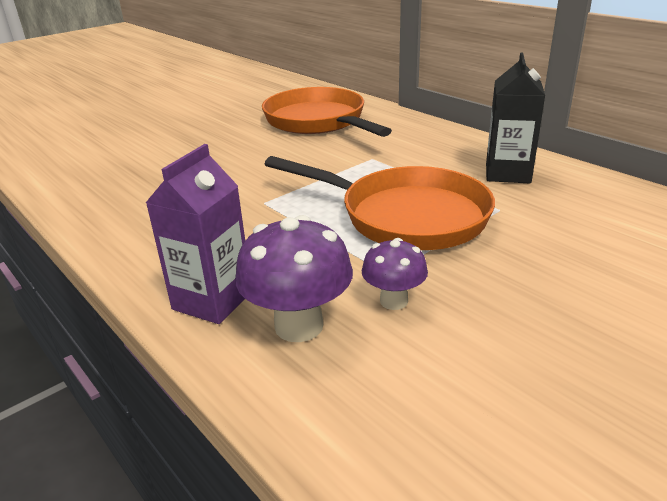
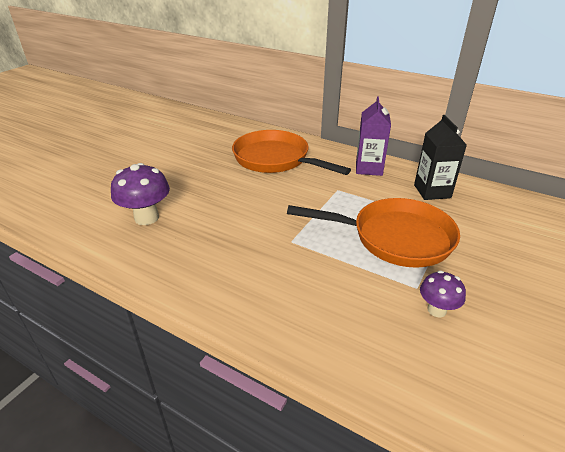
camera: 20 degrees left, 5 degrees up
purple carton [146,144,245,324] -> purple carton moved to [356,96,391,176]
purple mushroom [235,215,353,342] -> purple mushroom moved to [111,163,170,225]

